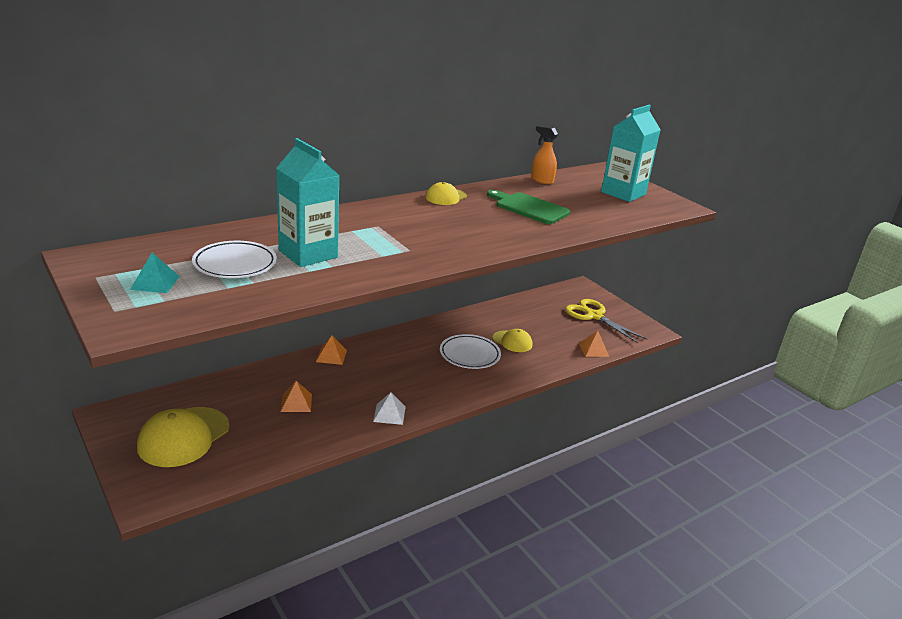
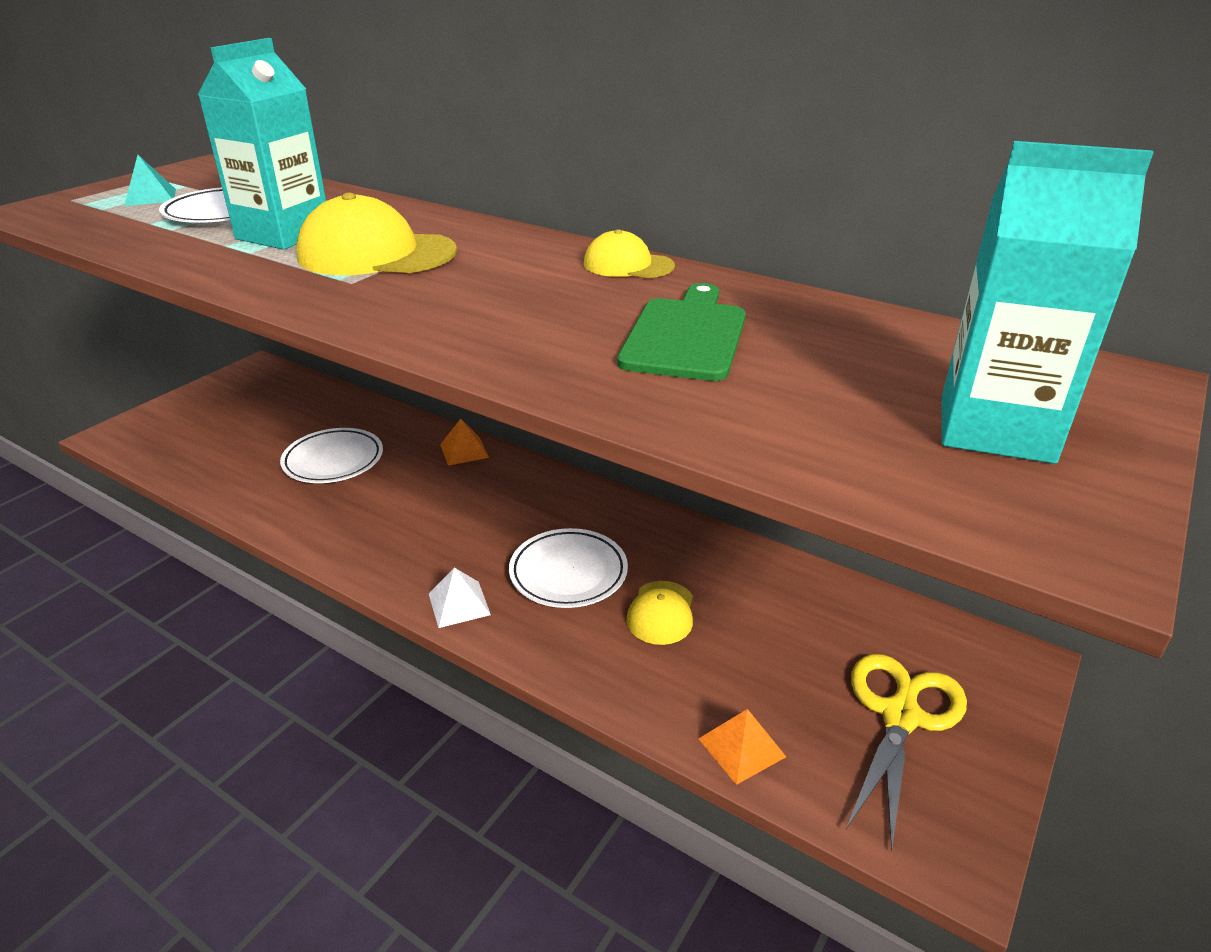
camera: 70 degrees right, 5 degrees up
yellow cap [137,407,229,467] -> yellow cap moved to [296,193,457,275]
orange pyramid [281,381,312,412] -> white plate [280,428,383,483]
white pyramid [373,392,406,425] -> white pyramid moved to [429,567,491,628]
orange spray bottle [531,125,558,184] -> none

